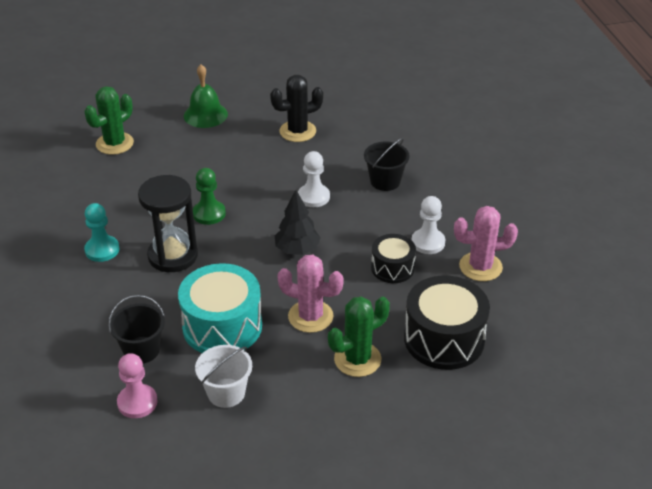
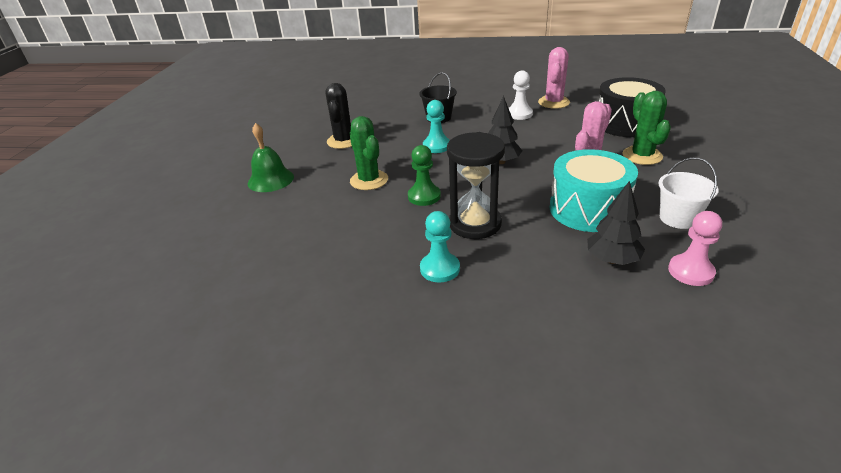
camera: 65 degrees left, 5 degrees down
green cactus [85,86,134,155] -> green cactus moved to [350,116,388,190]
black bucket [108,295,165,364] -> black tree [587,181,645,265]
white pawn [298,151,330,207] -> turquoise pawn [423,100,450,153]
black drum [371,234,416,283] -> none

